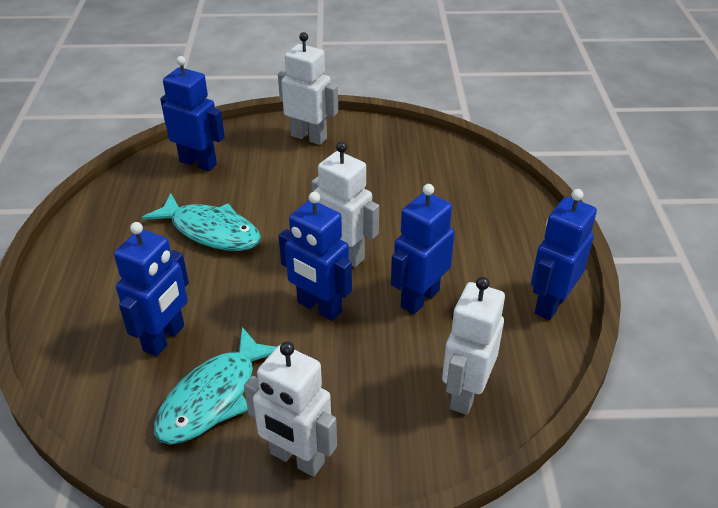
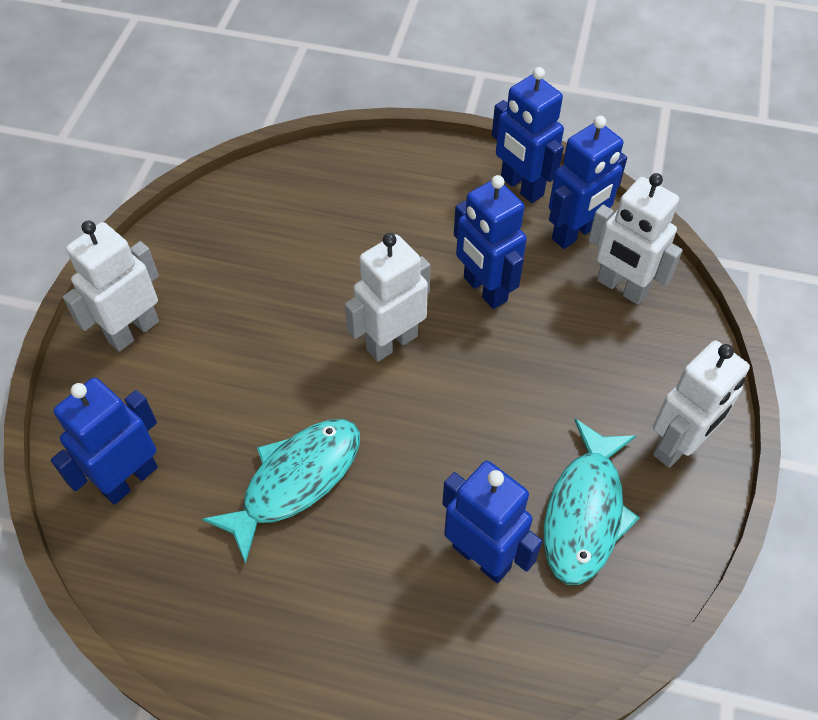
camera: 75 degrees left, 15 degrees up
turquoise fish [154,327,277,444] -> turquoise fish turned 60 degrees clockwise [544,419,640,585]
blue robot [279,192,352,321] -> blue robot moved to [549,116,627,249]

